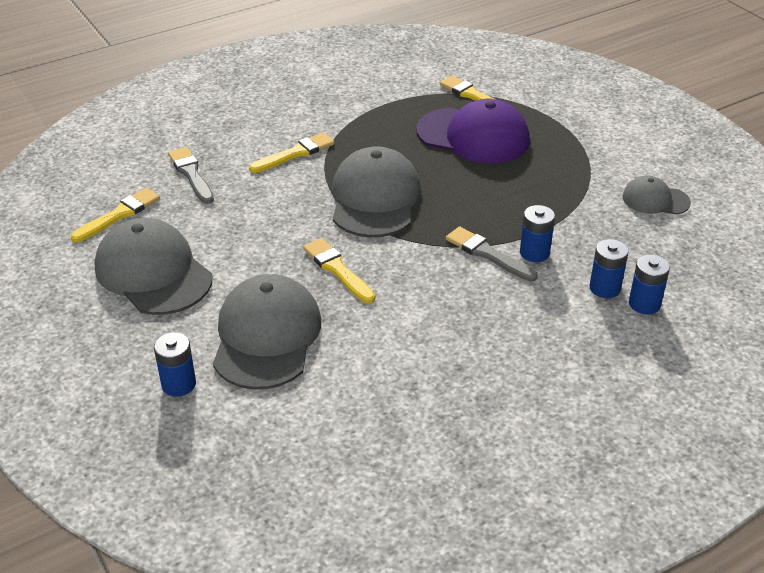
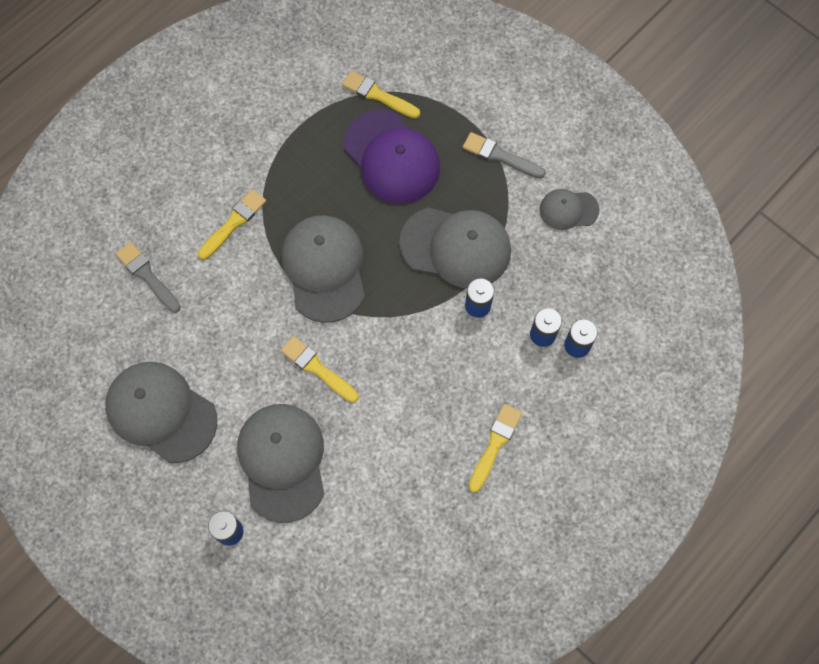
camera: 15 degrees left, 30 degrees up
yellow brush [71,188,160,242] -> yellow brush moved to [469,404,522,493]
purple cap [416,99,530,163] -> purple cap turned 45 degrees clockwise [344,110,440,204]
grey brush [446,226,538,282] -> grey brush moved to [463,132,546,179]
none -> grey cap [399,208,511,288]

